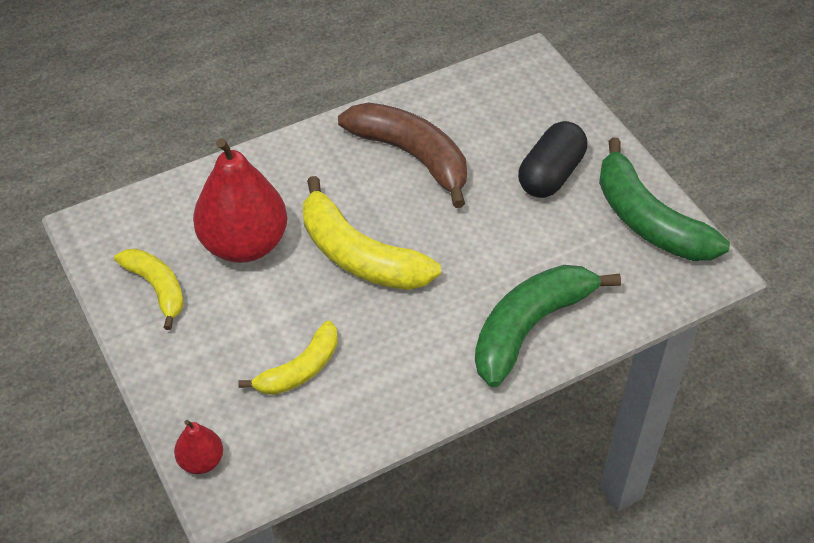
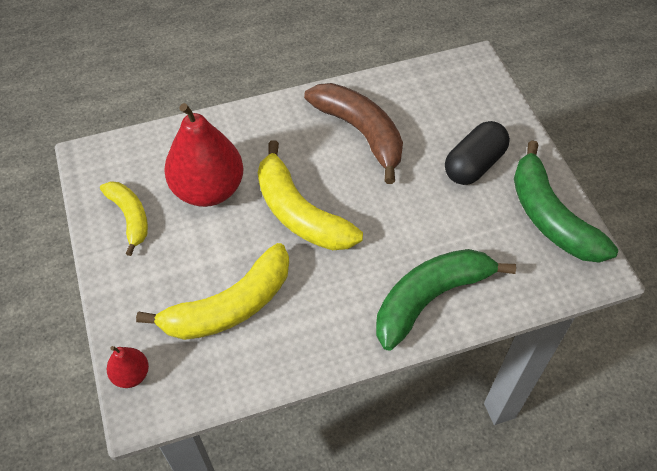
camera: 10 degrees right, 5 degrees up
yellow banana [238,320,338,395] -> yellow banana [136,243,289,340], size x1.65

